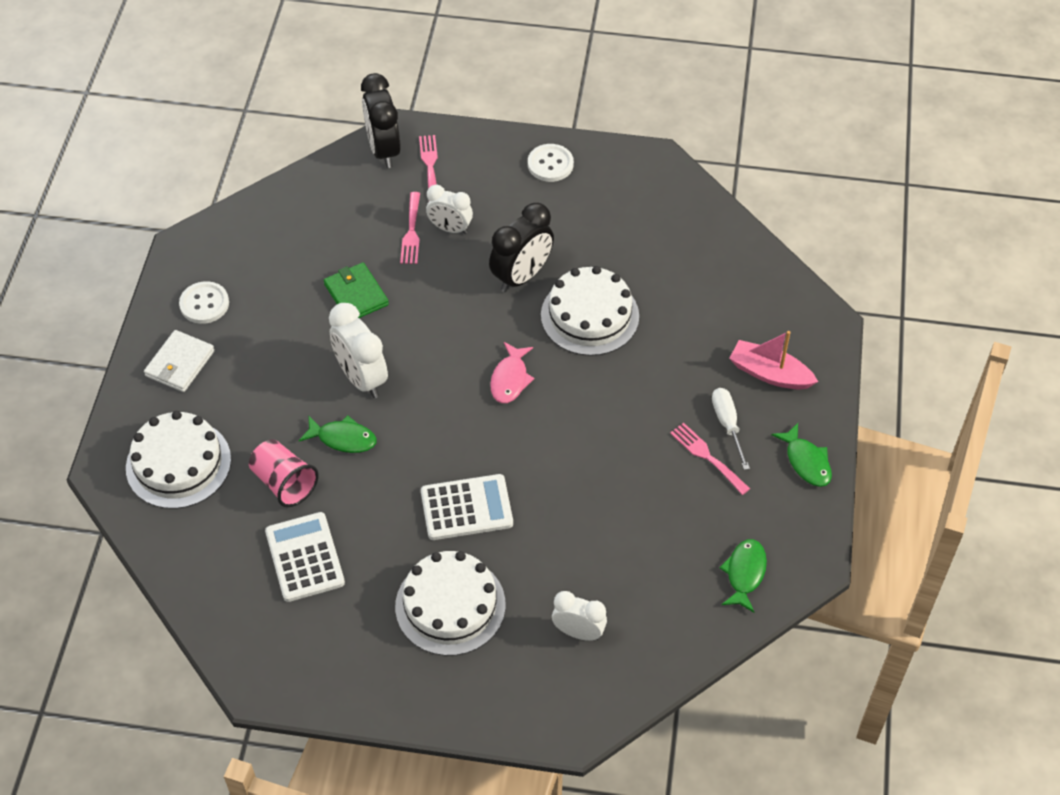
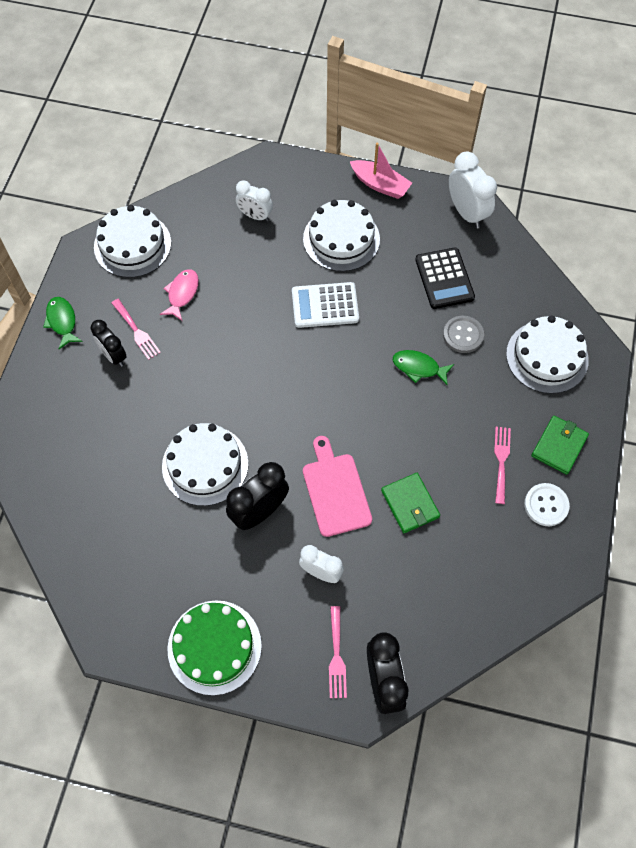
camera: 175 degrees left, 10 degrees up
white wallet [144,330,215,392] -> green wallet [531,416,589,475]
pink cup [249,439,319,507] -> grey button [443,316,484,353]
white calculator [265,512,345,602] -> black calculator [415,247,475,309]
white clock [329,303,388,398] -> white clock moved to [449,151,497,229]
pink fork [400,192,420,264] -> pink fork moved to [494,427,511,504]
pink fish [490,342,535,403] -> pink fish moved to [160,269,199,321]
white button [528,144,574,182] -> green cake [167,600,262,696]
white screwdriver [712,388,750,470] -> black clock [91,320,127,367]
green fish [719,539,767,612] -> white cake [94,205,171,278]
pink boat [729,331,818,390] -> pink boat moved to [350,143,412,199]
none -> pink cutting board [303,436,372,537]

